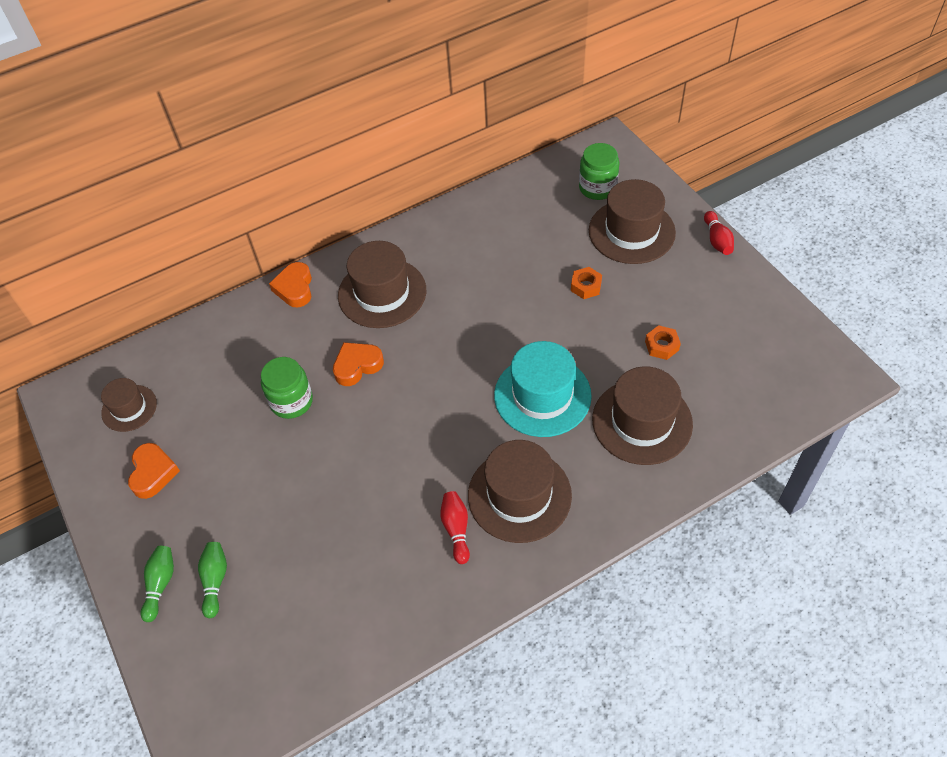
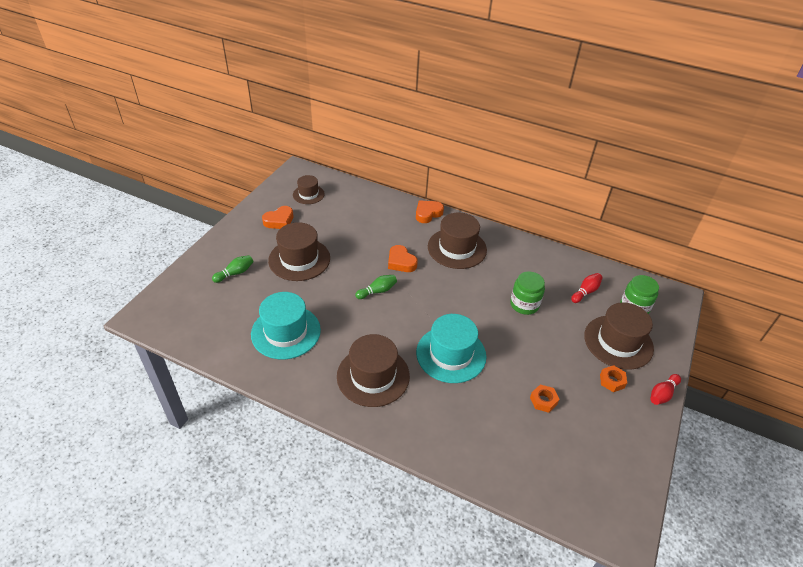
camera: 50 degrees right, 10 degrees down
green bowling pin [140,546,174,622] -> green bowling pin moved to [355,275,397,299]
green jar [261,357,313,419] -> green jar moved to [510,271,545,315]
orange heart [333,342,384,386] -> orange heart turned 150 degrees counterclockwise [388,245,418,272]
red bowling pin [440,491,470,564] -> red bowling pin moved to [571,273,603,303]
orange nut [571,267,602,299] -> orange nut moved to [600,365,627,392]
brown hat [592,366,693,465] -> brown hat moved to [268,222,330,281]
none -> turquoise hat [251,292,321,360]

